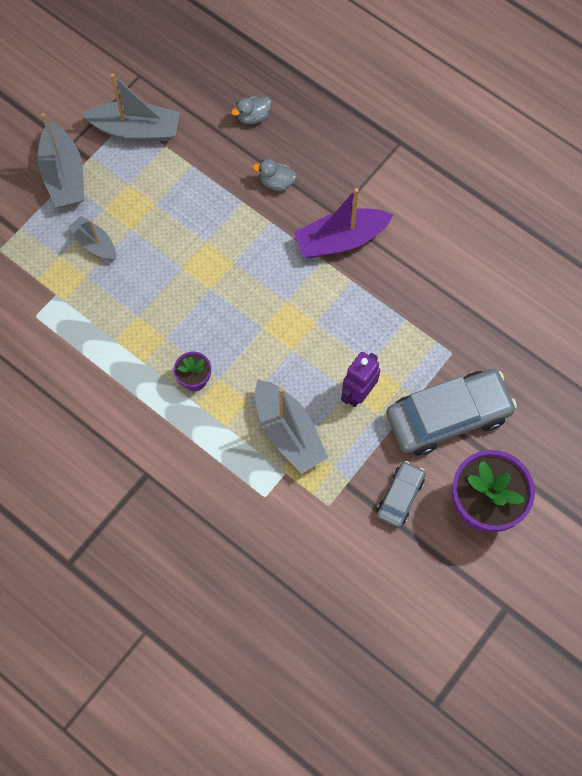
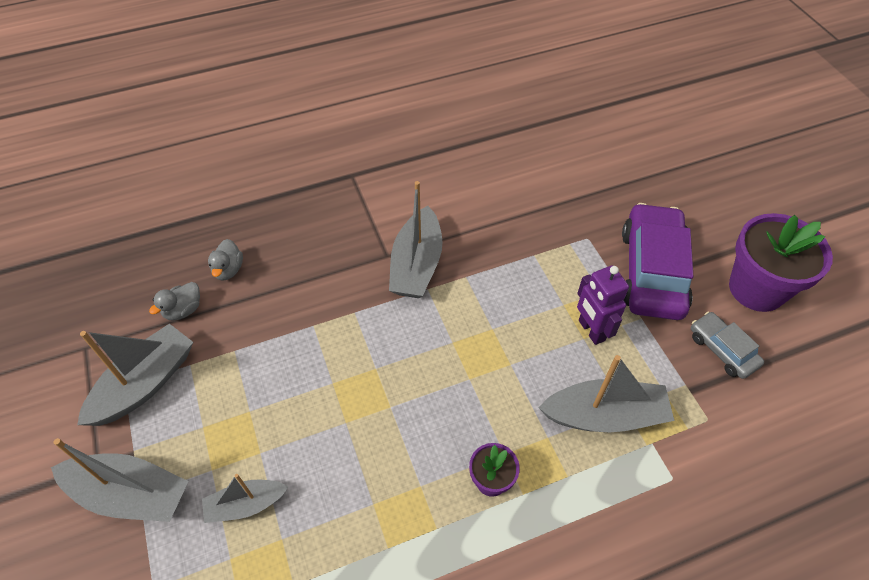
camera: 60 degrees left, 15 degrees down
grey duck [253,159,297,191] -> grey duck moved to [149,282,200,321]
purple boat [294,188,393,258] -> grey boat [389,181,442,298]
grey car [386,369,517,456] -> purple car [622,203,693,320]

